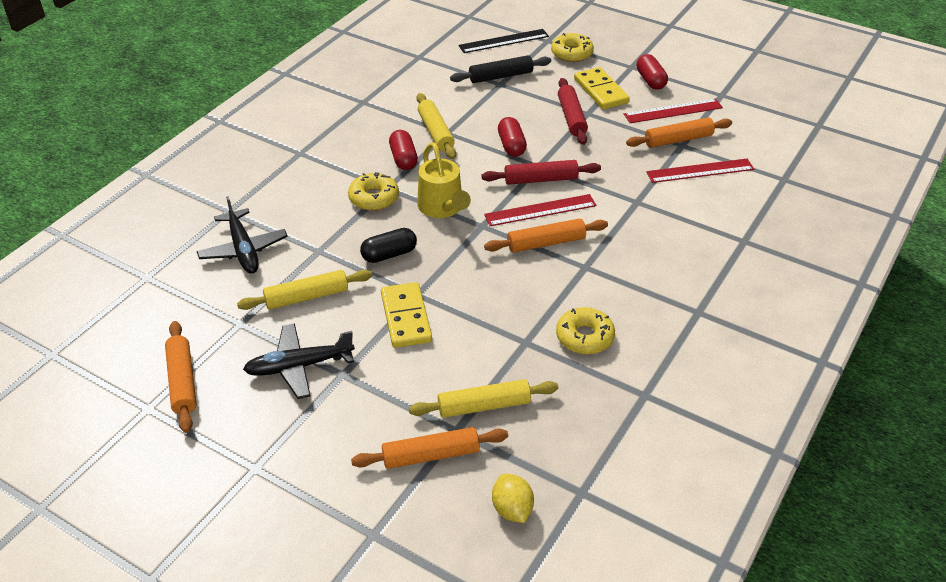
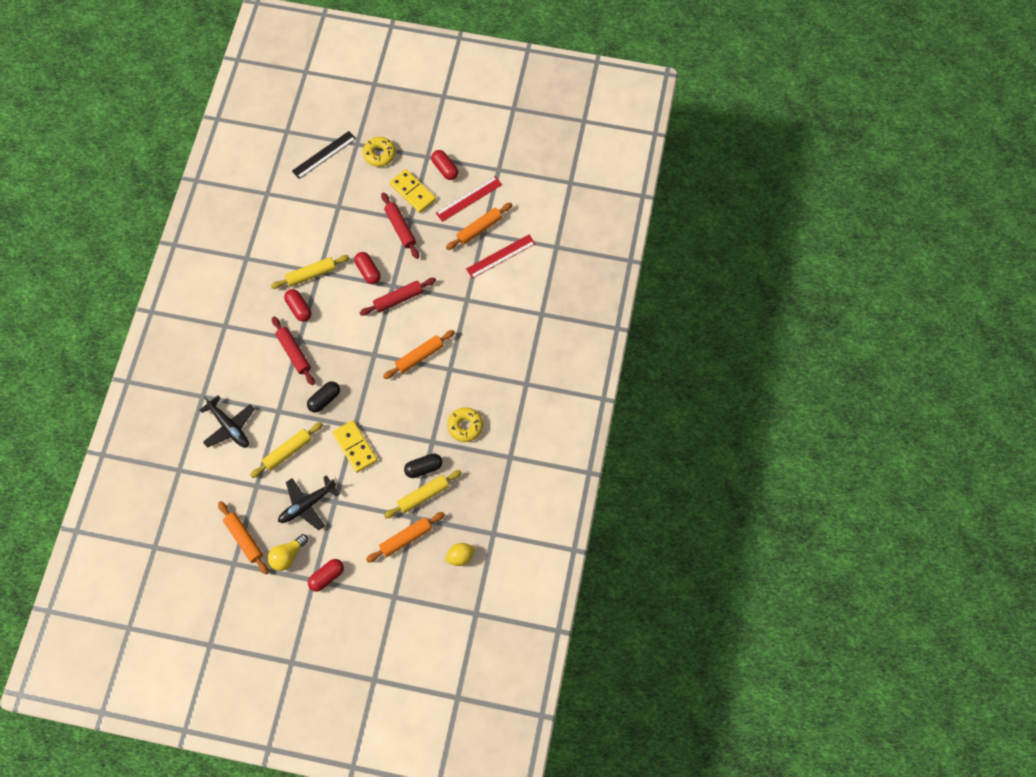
camera: 20 degrees left, 25 degrees up
yellow donut [348,172,399,211] -> red rolling pin [272,317,315,385]
yellow rolling pin [416,93,456,159] -> yellow rolling pin turned 75 degrees counterclockwise [271,255,349,289]
yellow watering can [417,142,471,218] -> none
black rolling pin [450,55,551,83] -> none
red ruler [484,194,596,226] -> none
yellow lemon [492,474,534,523] -> yellow lemon turned 75 degrees counterclockwise [445,543,476,566]
none -> yellow light bulb [268,534,308,571]
none -> red capsule [308,559,344,592]
none -> black capsule [404,453,442,478]

